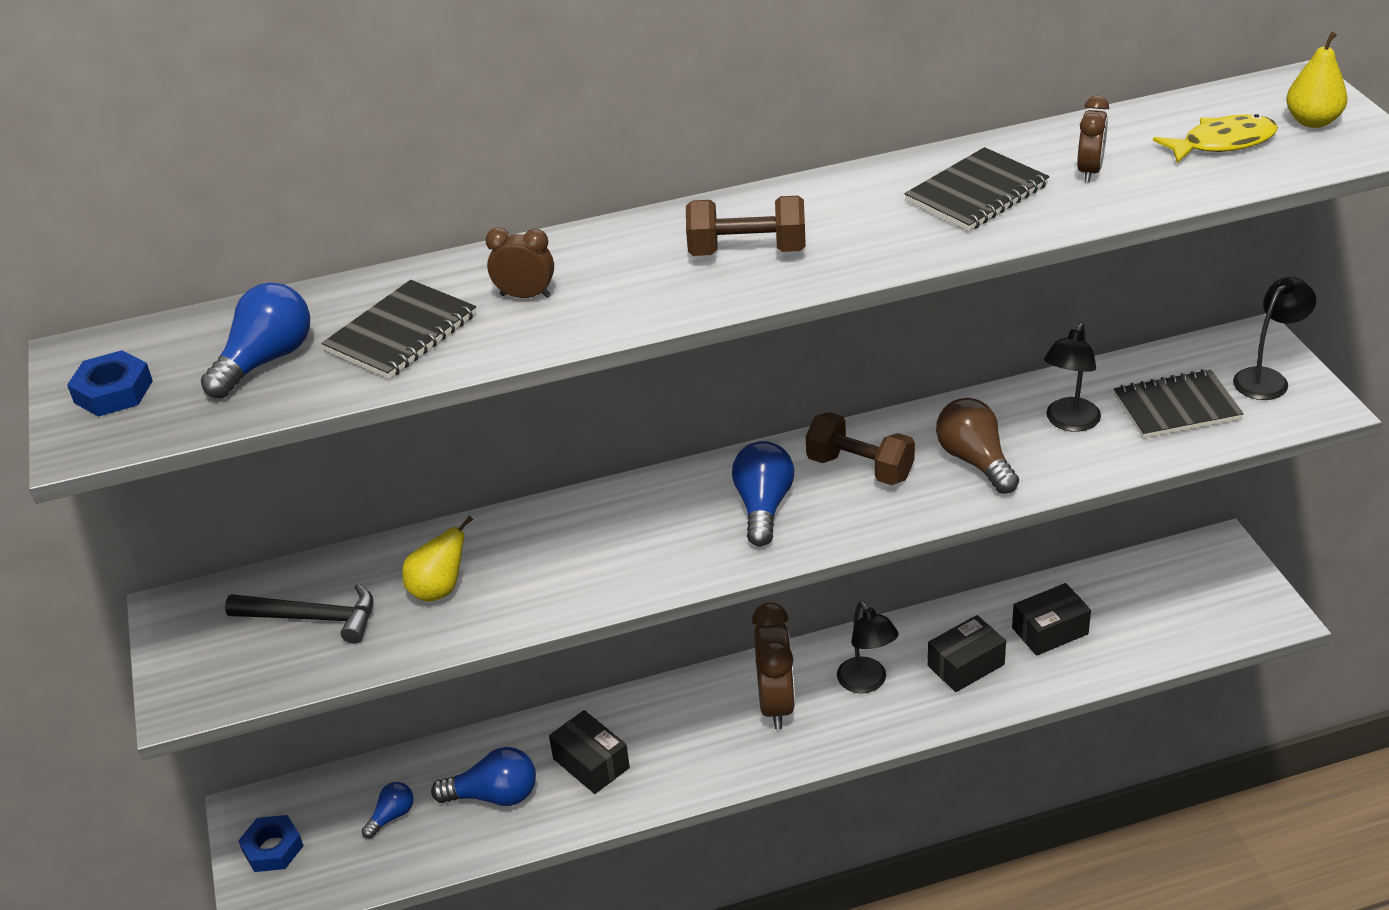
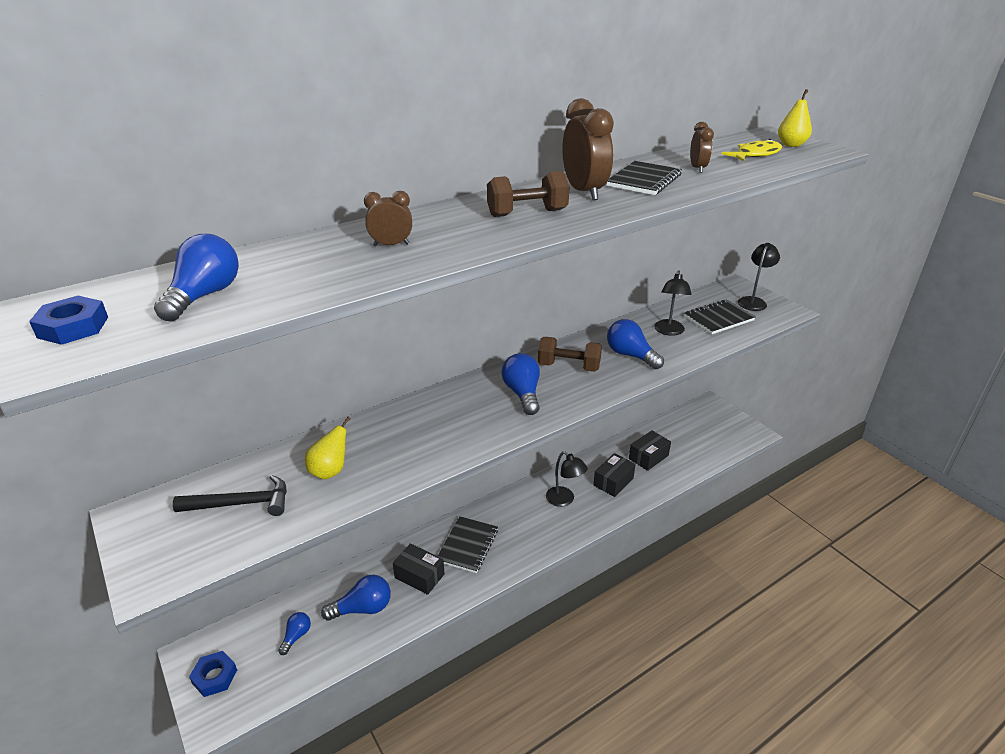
camera: 20 degrees left, 5 degrees down
black notebook [321,280,476,379] -> black notebook moved to [438,516,498,573]
brown clock [752,603,795,729] -> brown clock moved to [562,98,614,200]
brown light bulb [936,398,1019,494] -> blue light bulb [607,319,664,369]

